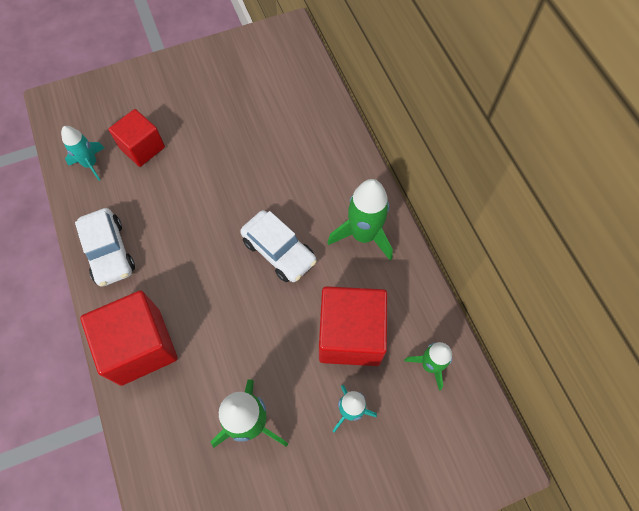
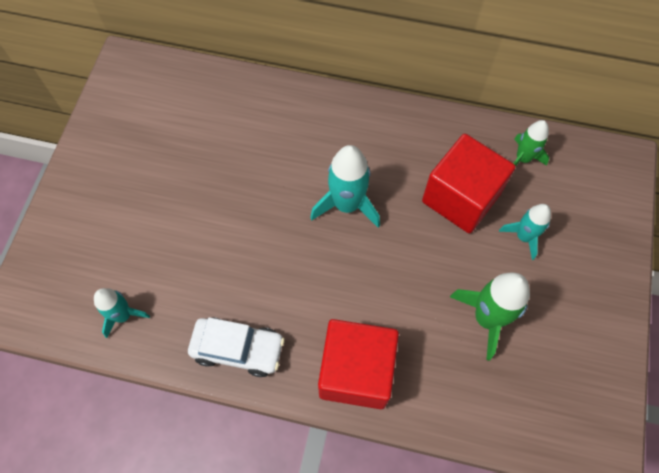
camera: 55 degrees left, 0 degrees up
red cube [108,109,165,167] -> none
white car [240,210,317,282] -> turquoise rocket [310,145,380,228]
green rocket [327,179,393,260] -> none

